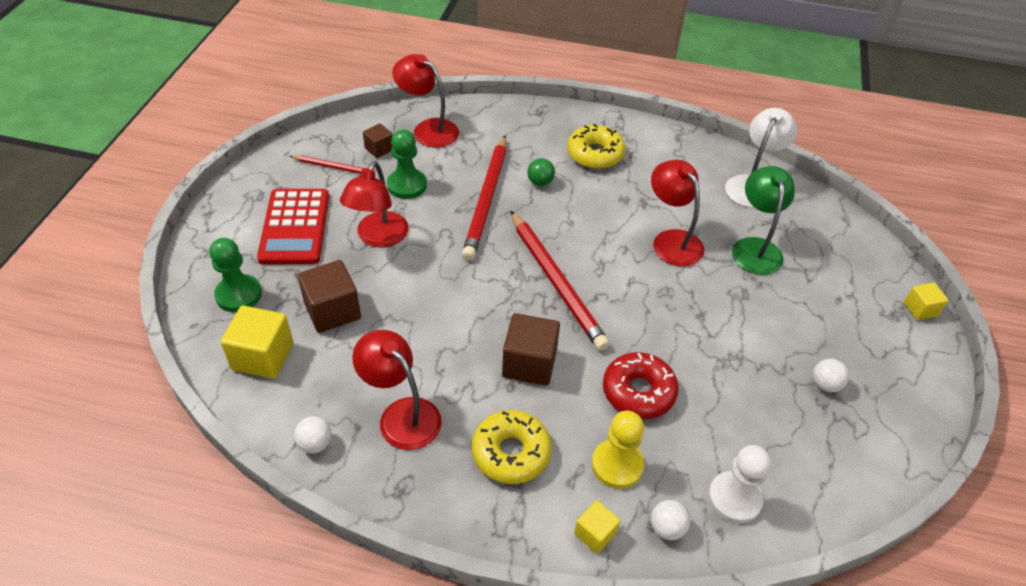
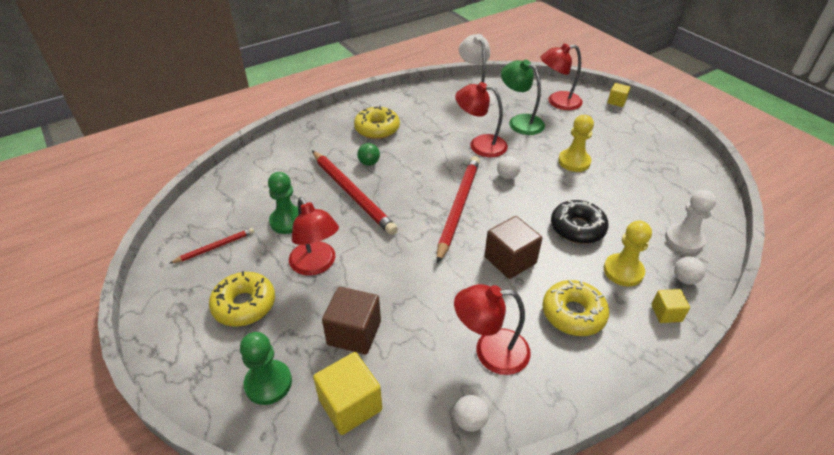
camera: 45 degrees left, 5 degrees down
red calculator [257,189,329,265] -> yellow donut [209,271,275,326]
brown cube [363,123,393,158] -> none
red lamp [392,54,459,147] -> red lamp moved to [540,43,583,110]
red pencil [511,211,610,351] -> red pencil turned 90 degrees counterclockwise [437,156,480,264]
red donut [603,352,679,419] -> black donut [551,200,609,244]
white ball [813,358,849,392] -> white ball moved to [497,156,520,179]
none -> yellow pawn [558,115,594,172]

